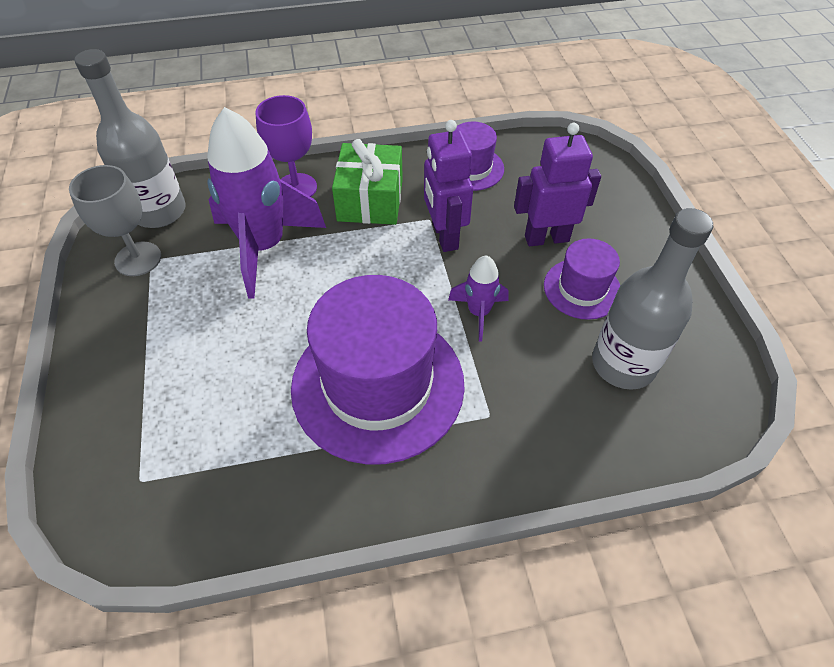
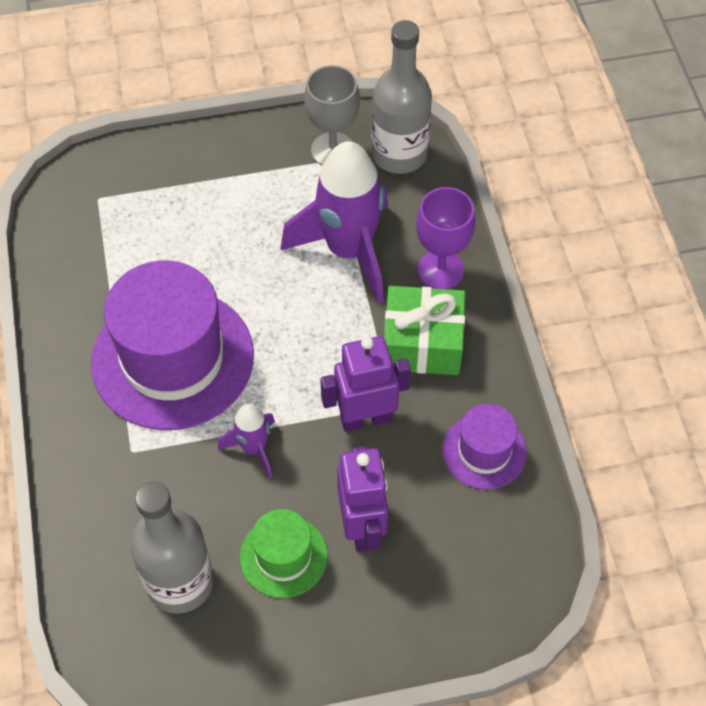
camera: 90 degrees right, 5 degrees up
purple hat [544,238,620,320] -> green hat [240,509,328,598]

